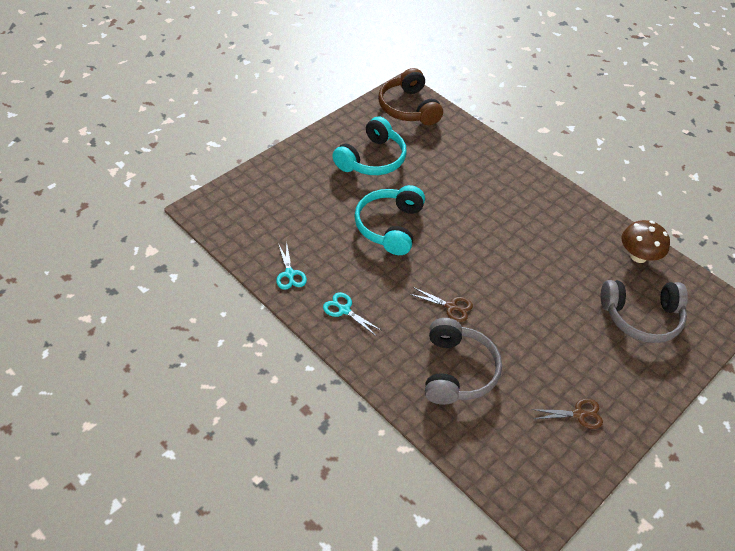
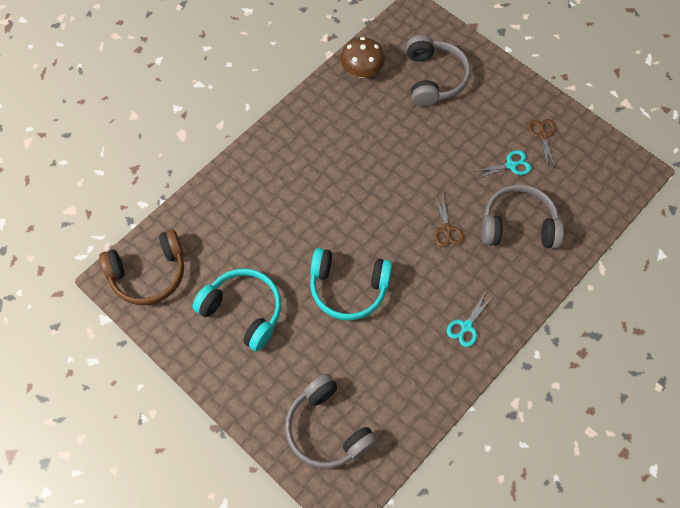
camera: 90 degrees left, 15 degrees up
turquoise scissors [276,242,307,290] -> turquoise scissors moved to [472,150,531,179]
brown scissors [410,287,473,322] -> brown scissors turned 150 degrees clockwise [434,195,464,247]
none -> grey headphones [285,374,378,468]

